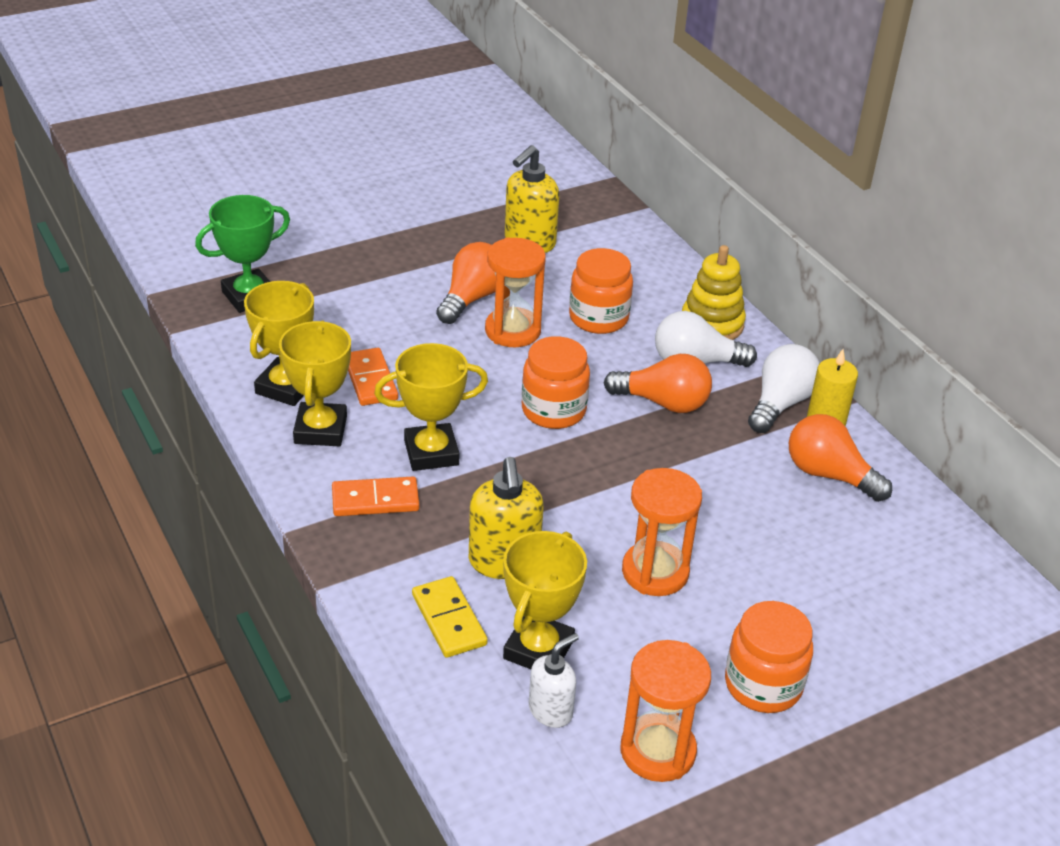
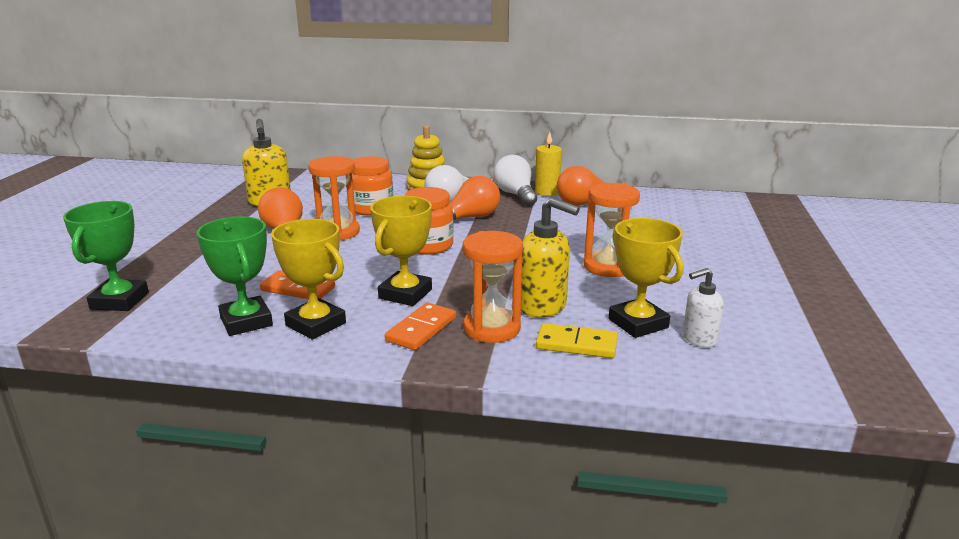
camera: 50 degrees left, 15 degrees down
yellow trophy [244,281,314,406] -> green trophy [197,216,273,336]
white soap dispenser [529,633,579,728] -> white soap dispenser turned 105 degrees counterclockwise [683,268,724,347]
orange hourglass [620,640,711,782] -> orange hourglass moved to [463,231,523,343]
orange jar [725,601,813,713] -> none

